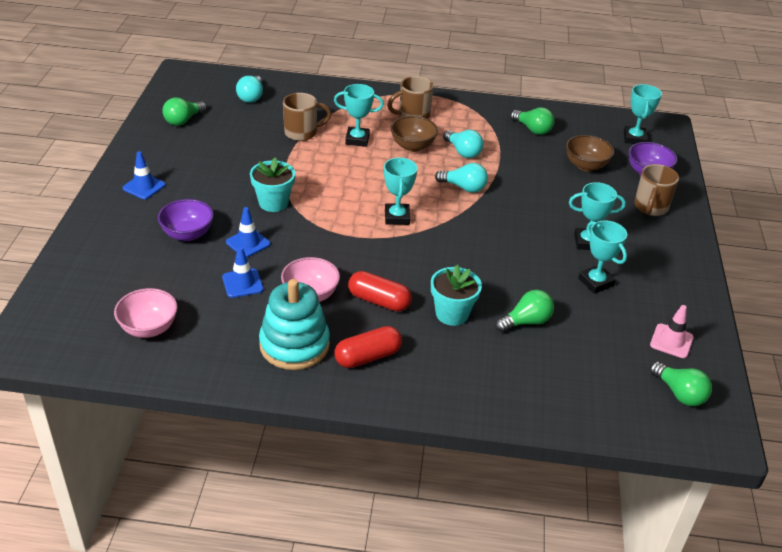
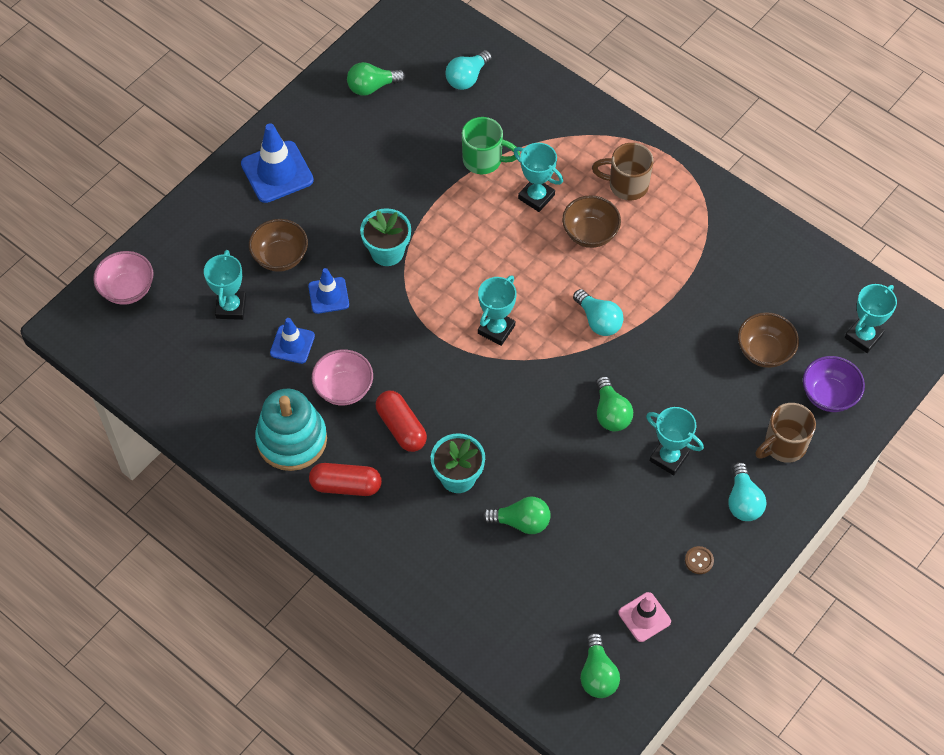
camera: 35 degrees right, 20 degrees up
pink bowl [114,288,178,338] -> pink bowl moved to [93,251,153,305]
blue traffic cone [122,151,165,199] -> blue traffic cone [241,123,314,203], size x1.65
purple bowl [158,199,214,241] -> brown bowl [249,219,308,272]
brown mug [283,93,332,141] -> green mug [462,117,520,174]
turquoise light bulb [443,130,484,158] -> turquoise light bulb moved to [728,462,766,521]
green light bulb [511,107,554,135] -> green light bulb moved to [596,376,633,431]
turquoise trophy [578,220,627,294] -> turquoise trophy moved to [204,250,246,320]
none -> brown button [685,546,714,574]

